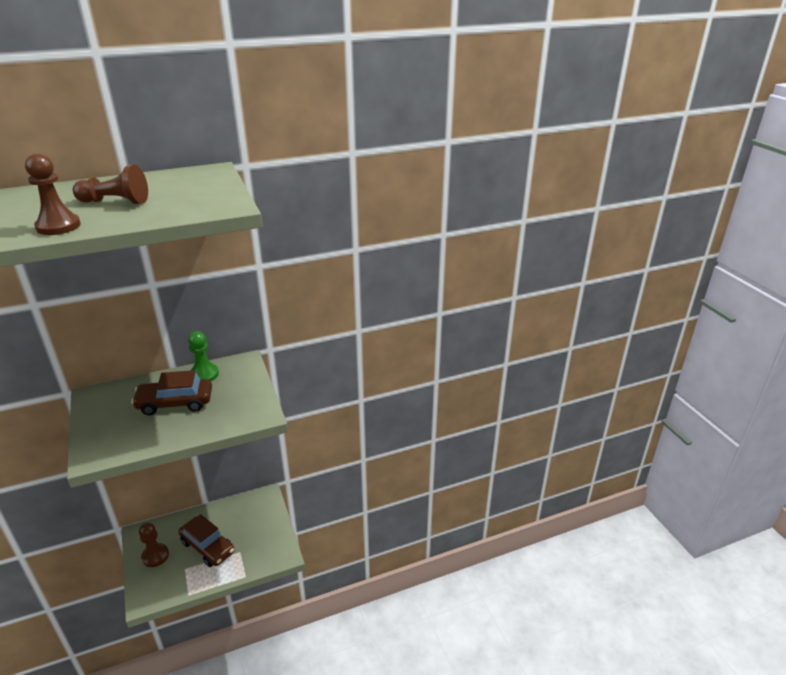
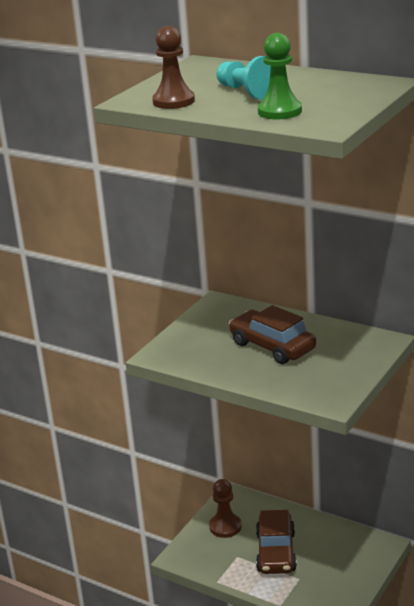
camera: 55 degrees right, 5 degrees down
brown pawn [73,165,148,204] -> turquoise pawn [216,56,271,100]
green pawn [188,331,219,381] -> green pawn moved to [258,33,302,119]

